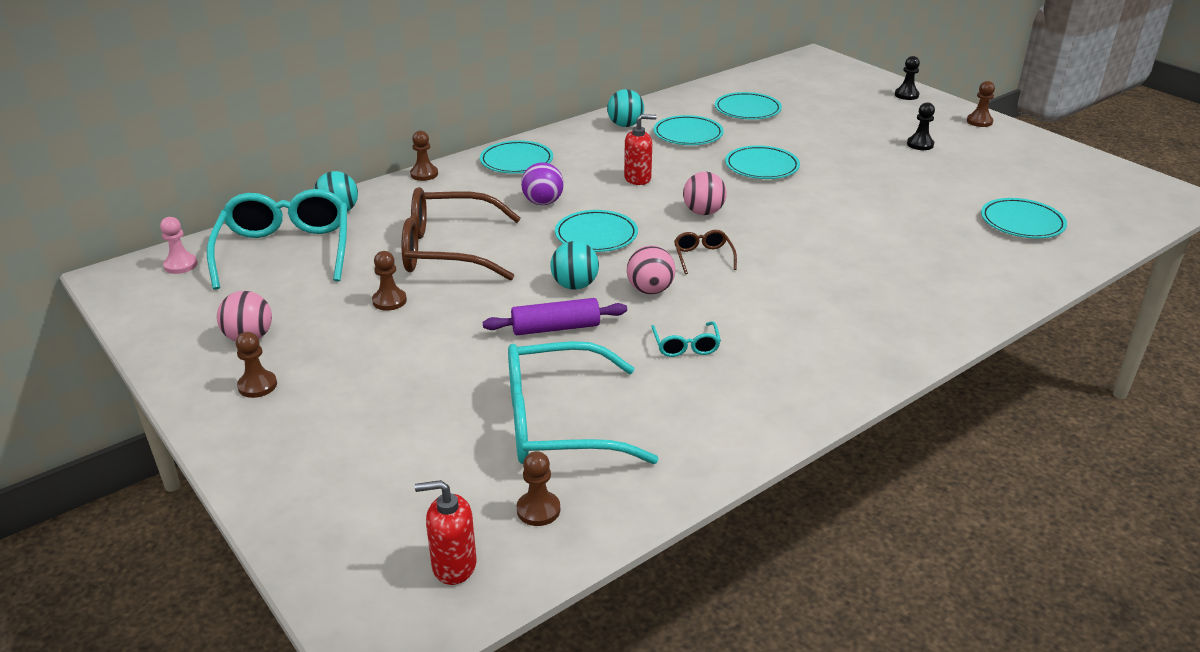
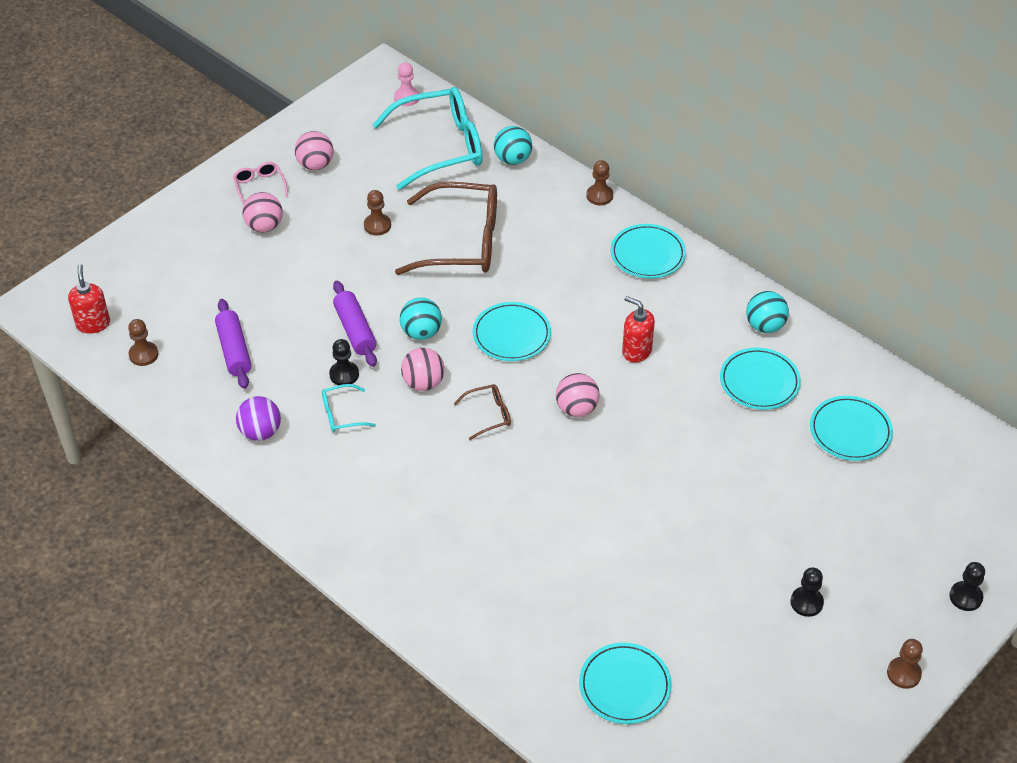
camera: 80 degrees right, 15 degrees up
brown pawn [236,332,277,398] -> pink glasses [233,162,288,205]
brown glasses [401,187,521,281] -> brown glasses turned 105 degrees clockwise [395,182,497,275]
turquoise glasses [508,341,658,464] -> purple rolling pin [215,299,251,389]
purple ball [521,162,564,205] -> purple ball moved to [236,396,281,441]
red soap dispenser [624,114,657,185] -> red soap dispenser turned 150 degrees clockwise [622,296,655,363]
turquoise plate [725,145,800,179] -> none
none -> pink ball [242,192,283,232]
none -> black pawn [329,339,359,385]

